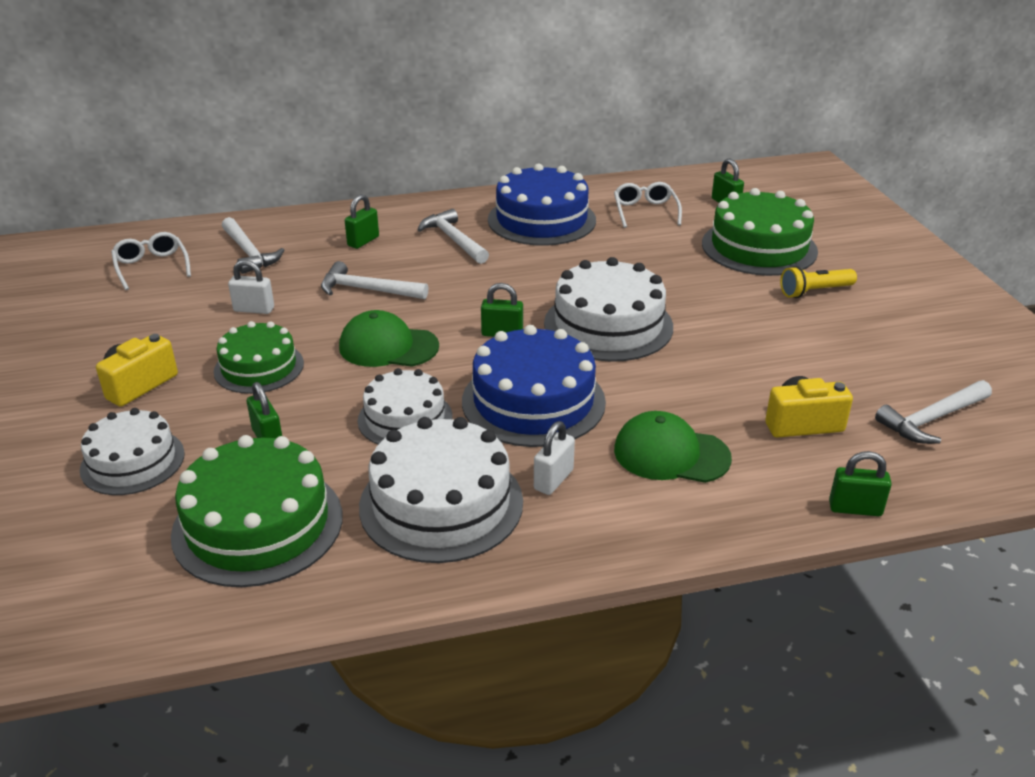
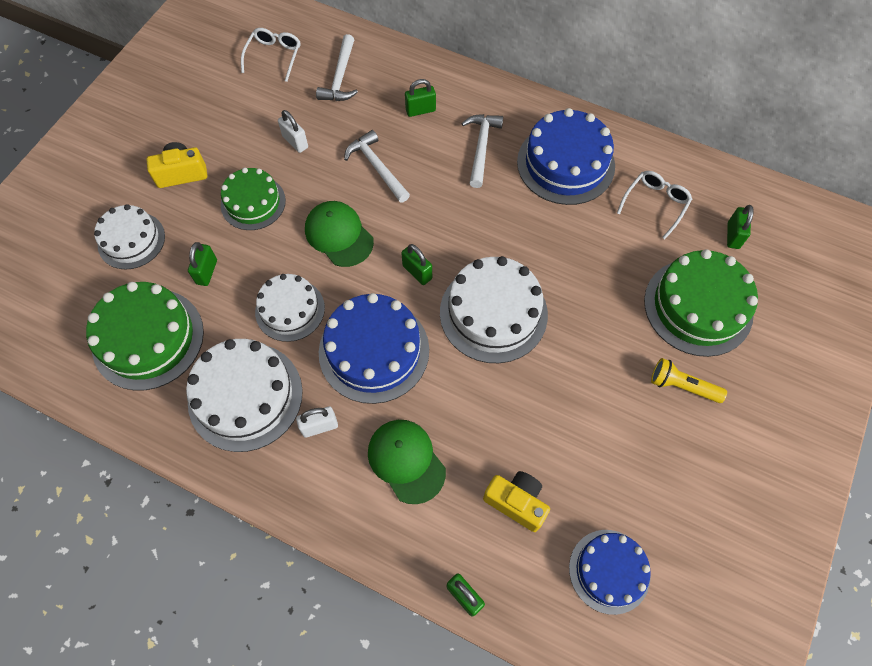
camera: 40 degrees right, 30 degrees up
white hammer [875,380,992,444] -> blue cake [569,530,651,615]

